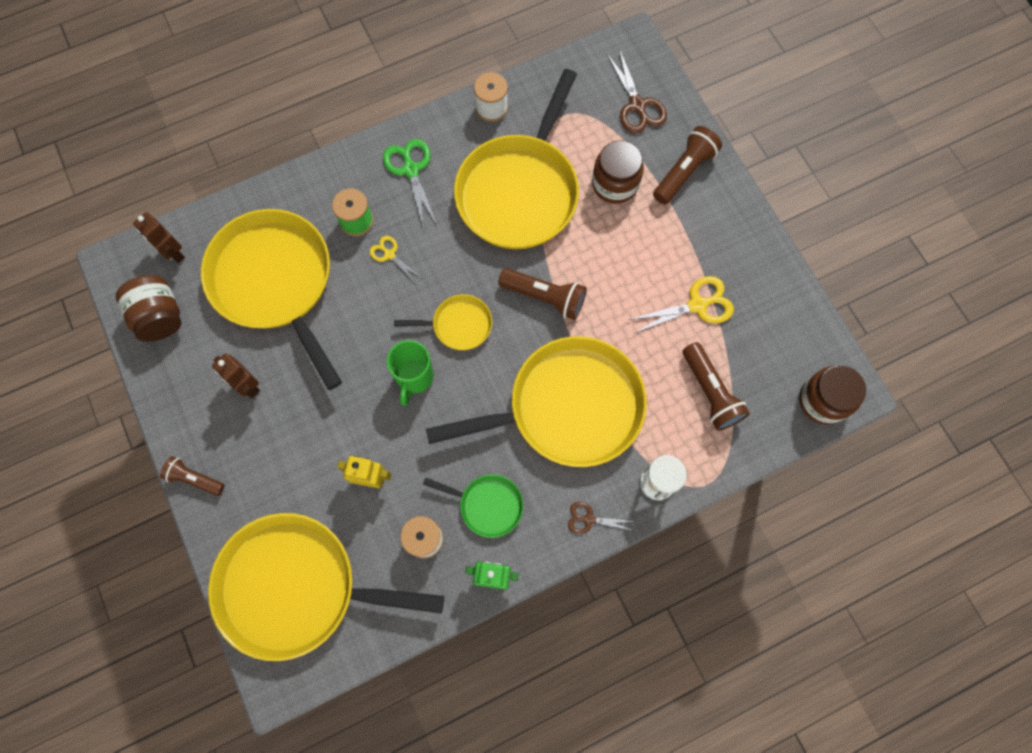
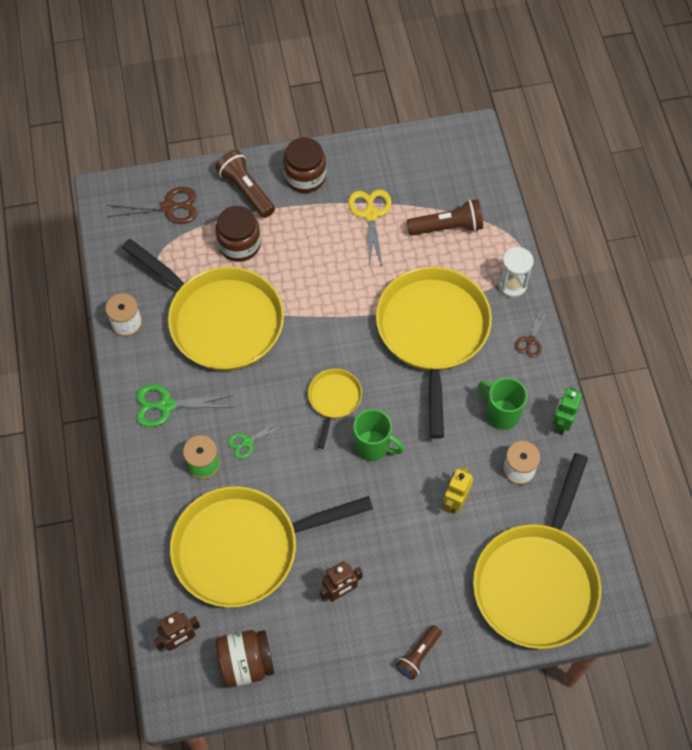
camera: 75 degrees left, 10 degrees down
yellow scissors [370,236,421,284] -> green scissors [228,420,283,459]
green pan [423,474,523,538] -> green mug [478,378,527,430]
brown flashlight [498,268,587,320] -> none
brown jar [799,365,866,424] -> brown jar moved to [283,138,326,193]

